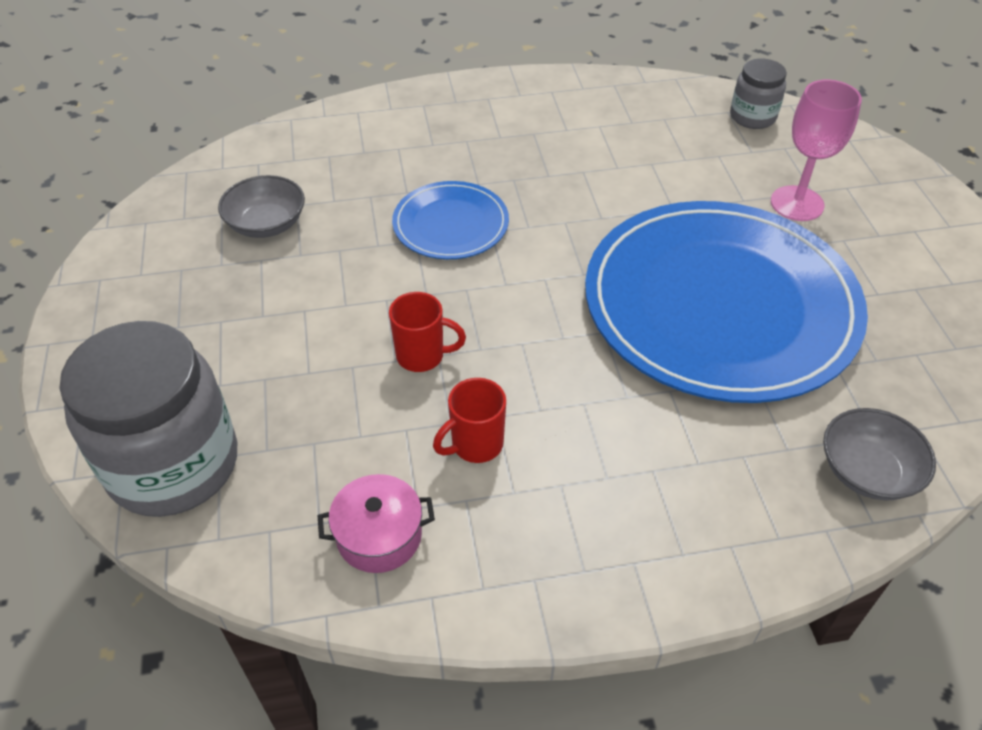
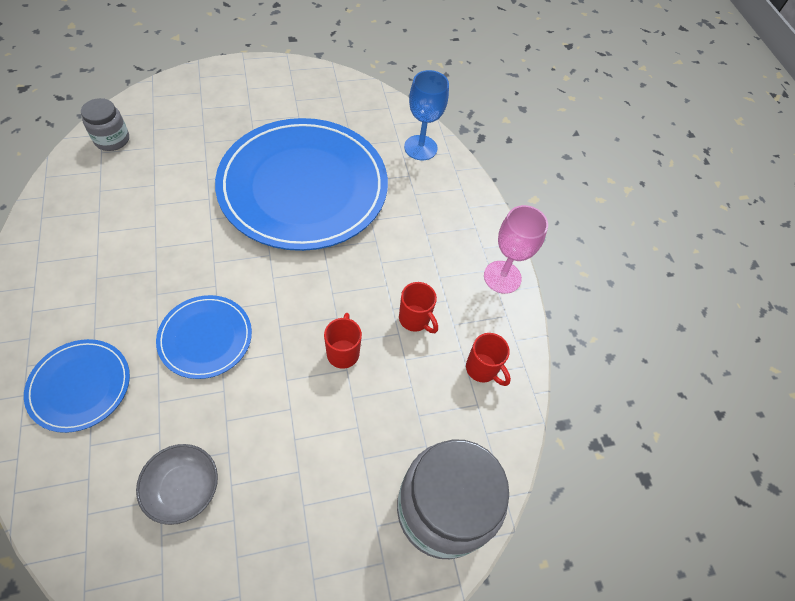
camera: 100 degrees left, 10 degrees up
pink pot [318,474,435,573] -> red mug [466,333,511,386]
pink goblet [771,80,862,221] -> pink goblet moved to [484,205,548,294]
grey bowl [823,408,936,500] -> blue goblet [404,70,449,160]
none -> blue plate [24,339,130,433]

